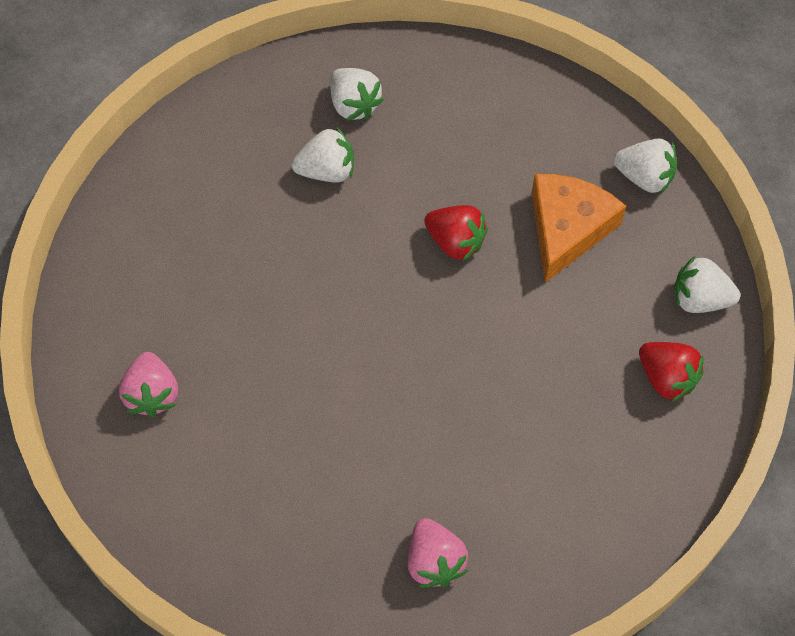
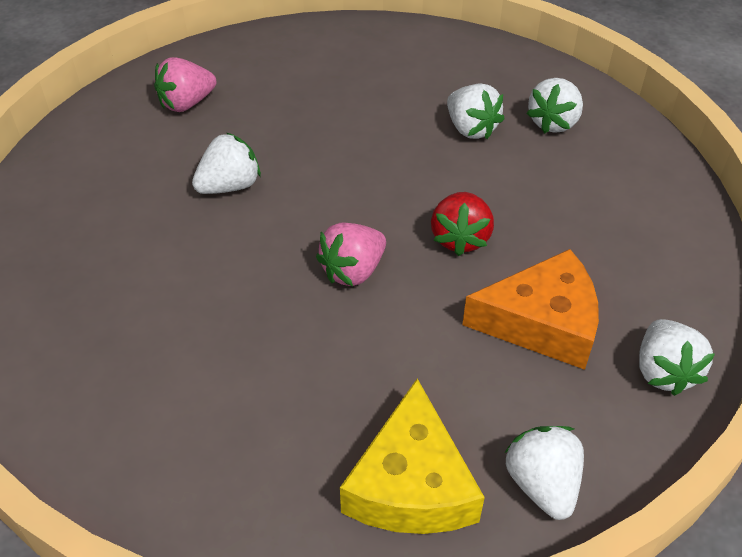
camera: 65 degrees right, 15 degrees down
pink strawberry [408,518,468,588] -> pink strawberry moved to [316,222,386,286]
red strawberry [639,342,704,402] -> yellow cheese [340,379,485,534]
none -> white strawberry [192,132,261,194]

